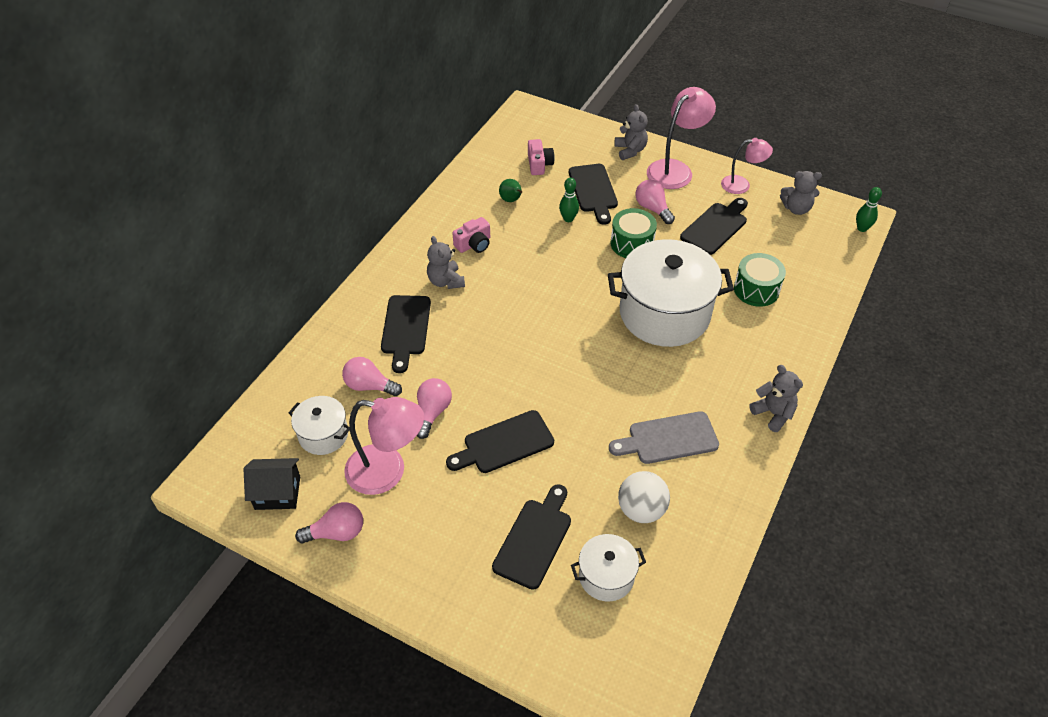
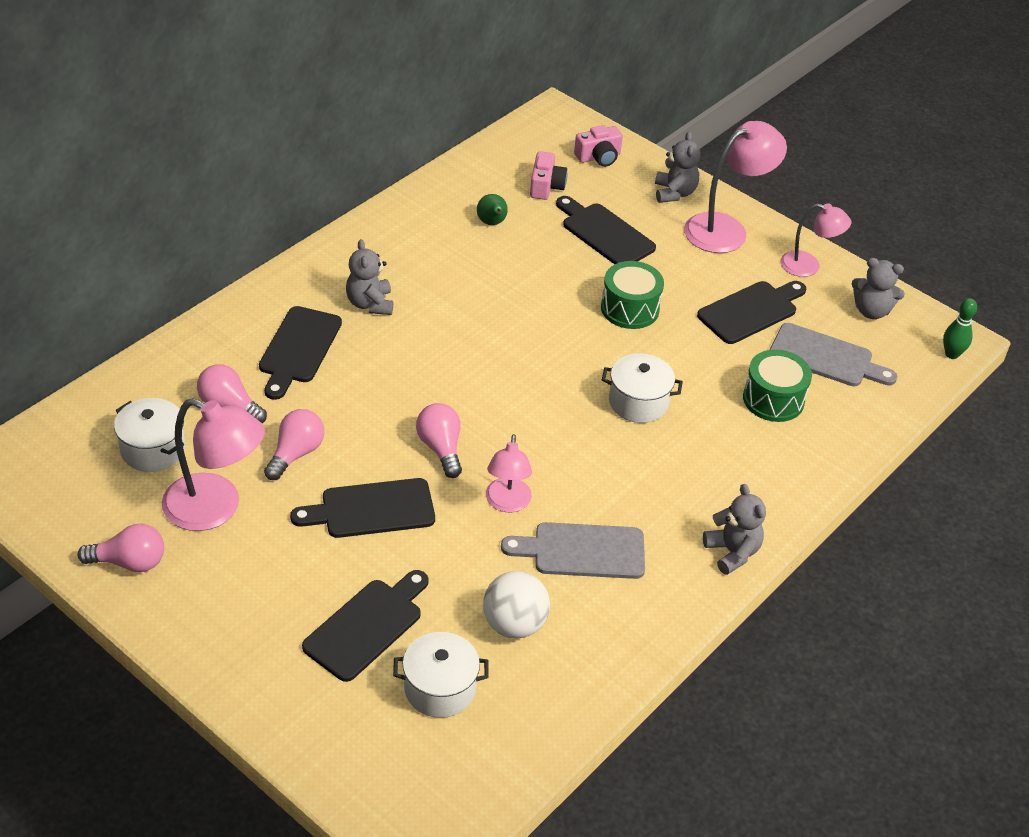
camera: 10 degrees right, 5 degrees down
black house [243,458,300,510] -> none
pink camera [453,217,490,253] -> pink camera moved to [574,125,623,167]
green bowling pin [559,178,579,222] -> none
black cutting board [569,164,618,225] -> black cutting board turned 135 degrees clockwise [556,196,656,264]
white pot [608,239,734,347] -> white pot [602,353,683,423], size x0.49
pink light bulb [636,179,675,224] -> pink light bulb moved to [416,403,462,478]
none -> pink lamp [486,434,532,512]
none -> grey cutting board [770,323,897,386]

